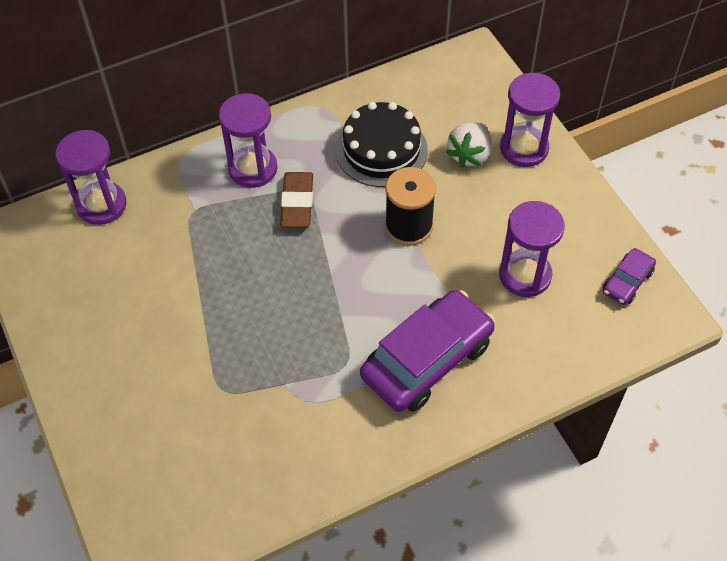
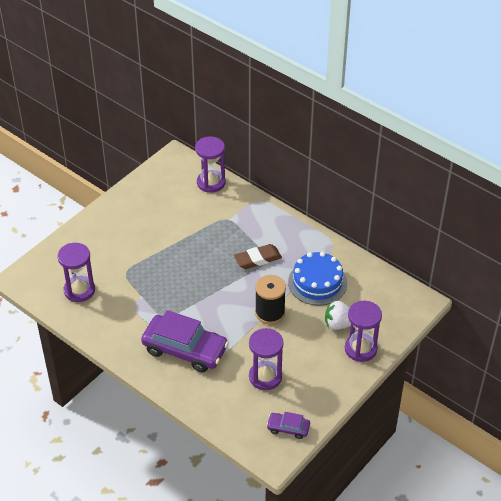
camera: 65 degrees right, 10 degrees down
purple hourglass [218,93,278,188] -> purple hourglass moved to [57,243,95,302]
black cake [336,102,428,187] -> blue cake [288,252,347,305]

